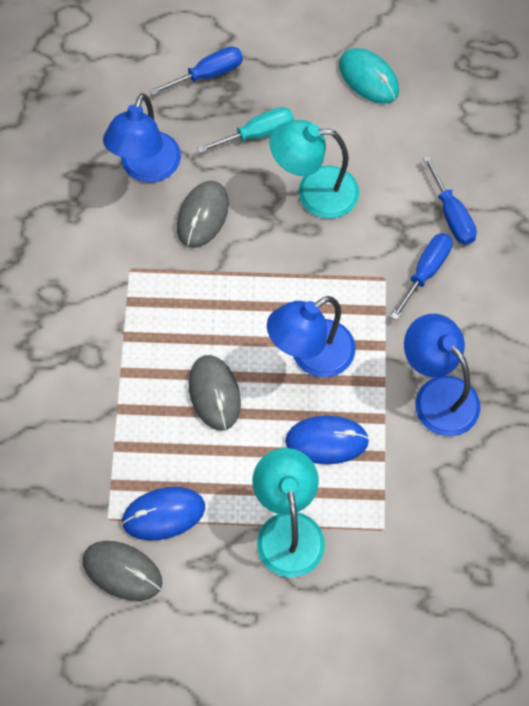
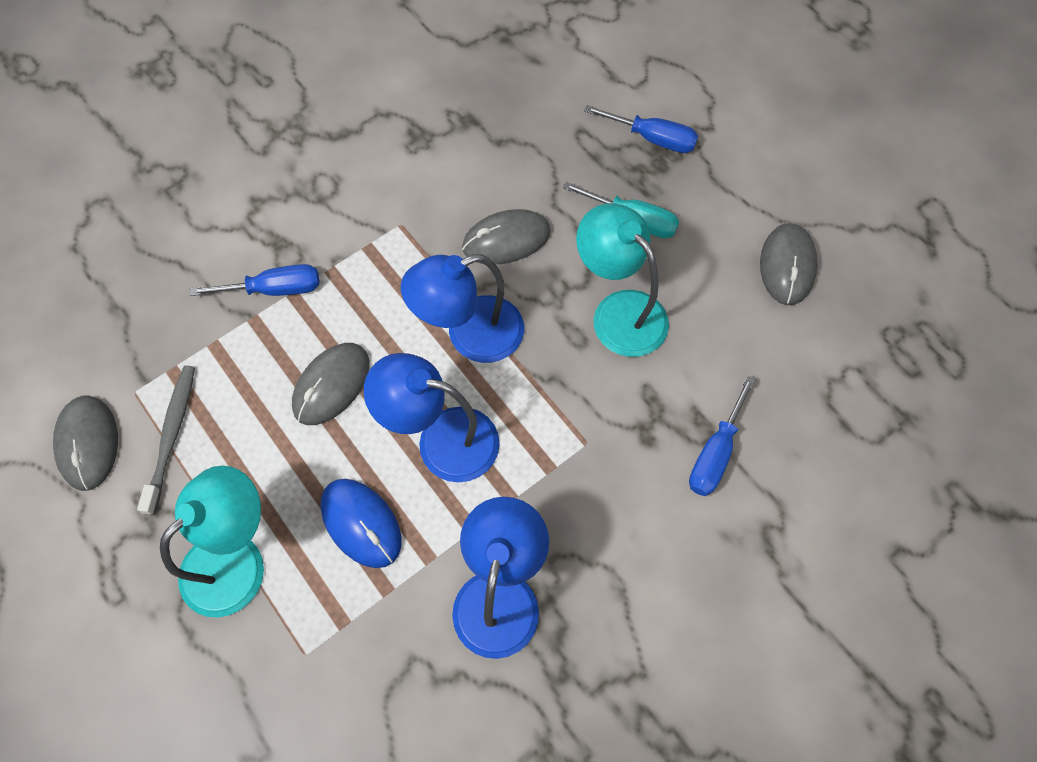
camera: 50 degrees right, 0 degrees up
blue lamp [103,93,181,183] -> blue lamp moved to [401,254,524,363]
blue mouse [122,487,205,541] -> grey toothbrush [137,365,195,515]
turquoise mouse [339,48,399,104] -> grey mouse [760,223,818,305]
blue screwdriver [391,233,452,320] -> blue screwdriver moved to [190,264,320,296]

